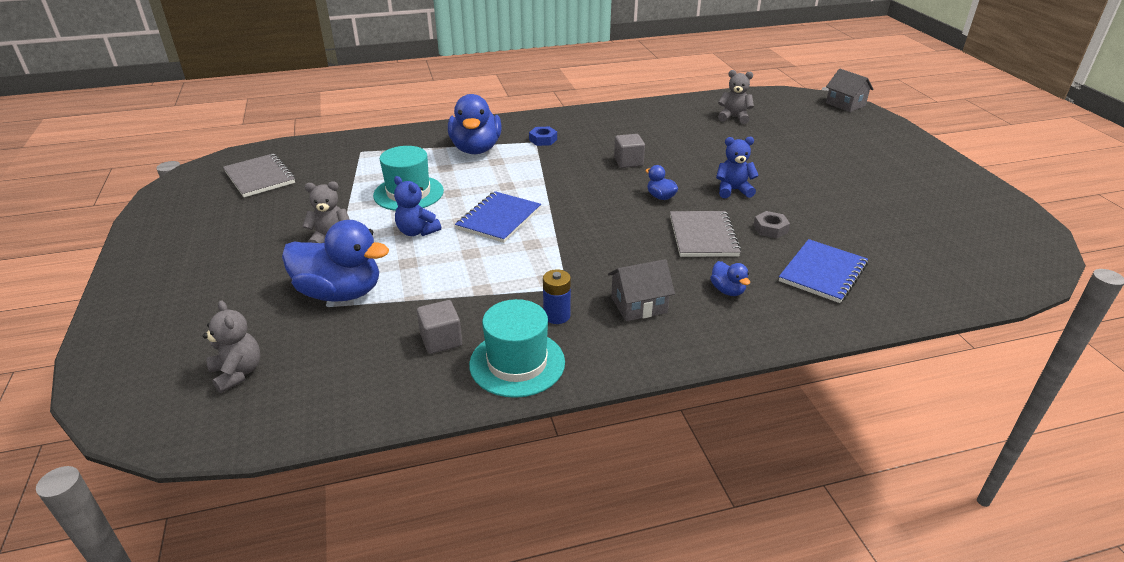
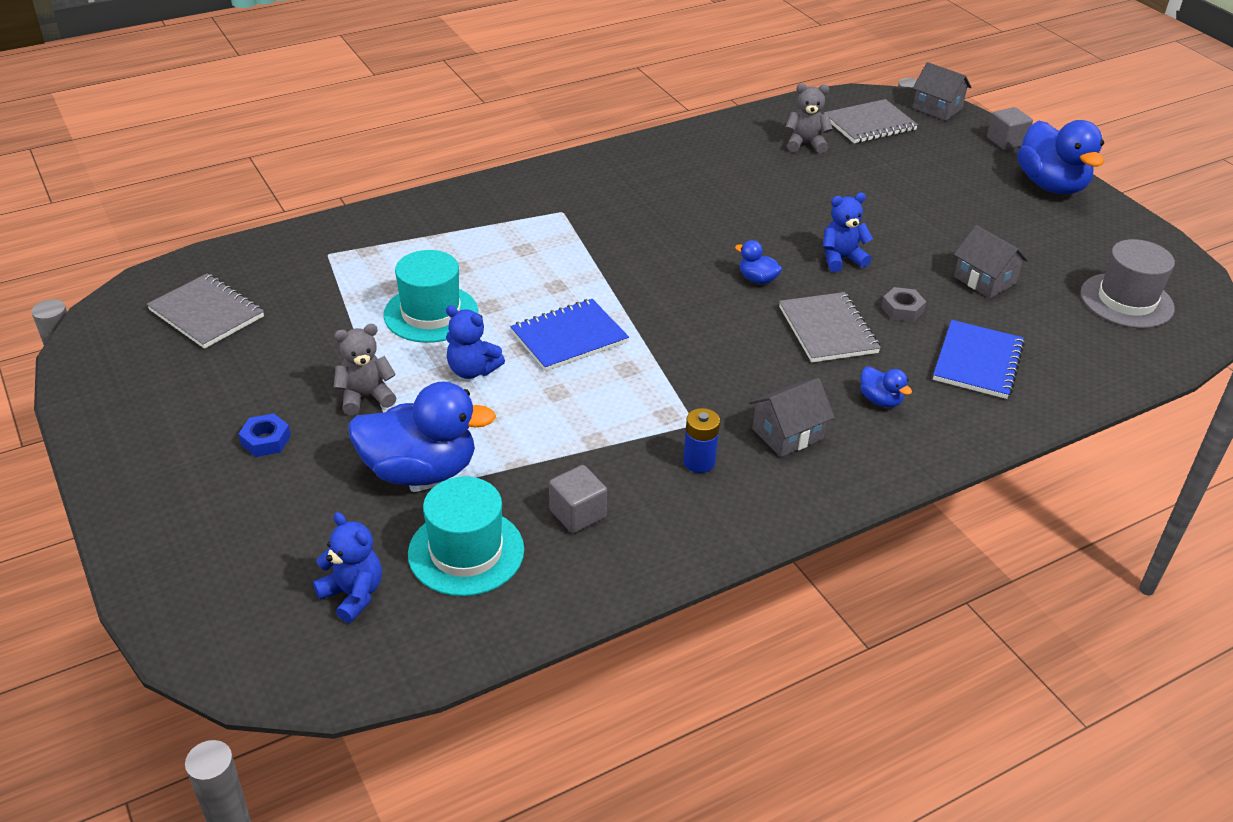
camera: 15 degrees left, 5 degrees up
grey teddy bear [203,300,261,393] -> blue teddy bear [313,512,382,623]
blue duck [448,94,502,154] -> blue duck moved to [1017,120,1104,194]
blue notebook [455,191,541,243] -> blue notebook turned 45 degrees clockwise [510,299,629,371]
turquoise hat [469,299,565,398] -> turquoise hat moved to [408,476,524,596]
blue nut [529,127,557,146] -> blue nut moved to [239,414,291,457]
grey cube [614,134,645,168] -> grey cube moved to [987,107,1033,150]
none -> grey notebook [824,99,918,143]
none -> grey house [954,225,1028,298]
none -> grey hat [1081,239,1175,328]

